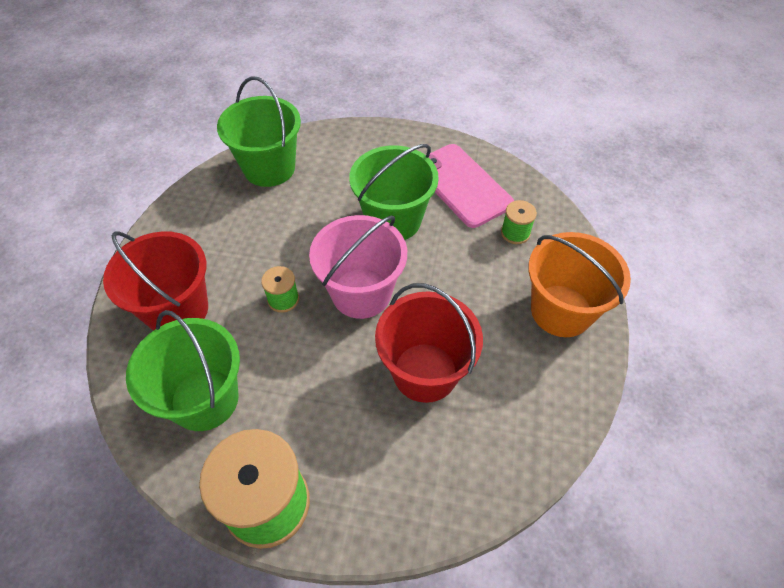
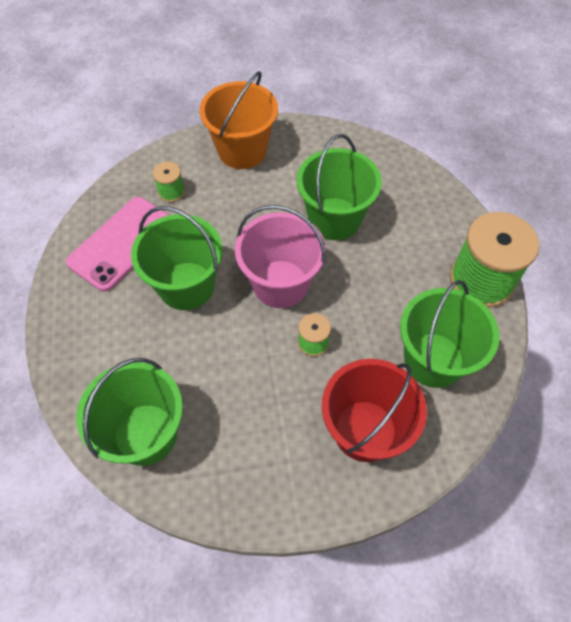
camera: 110 degrees left, 5 degrees up
red bucket [375,283,483,403] -> green bucket [297,134,382,240]

